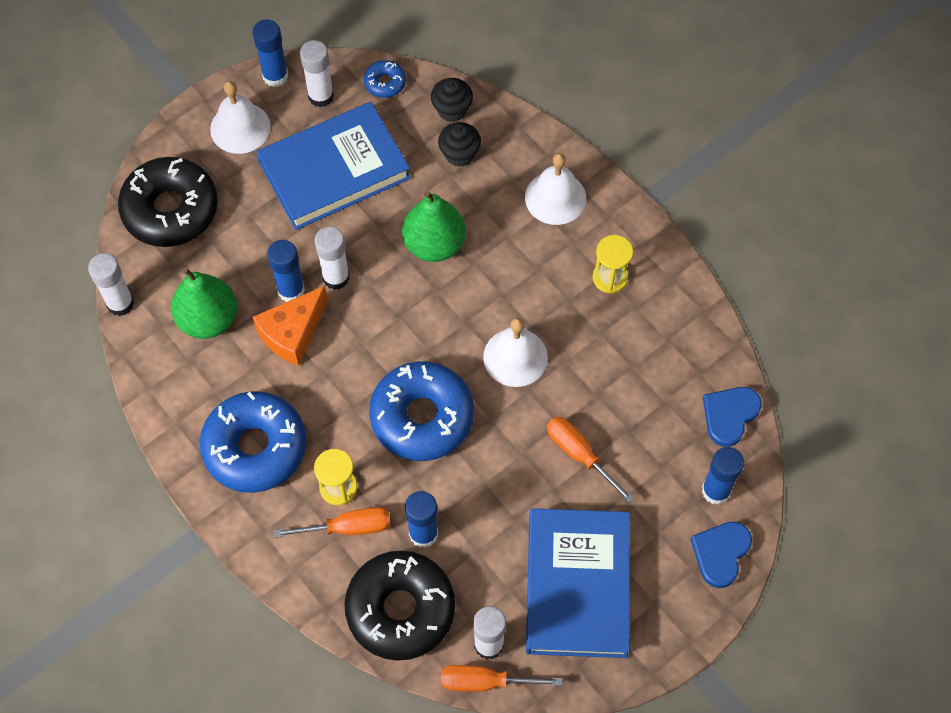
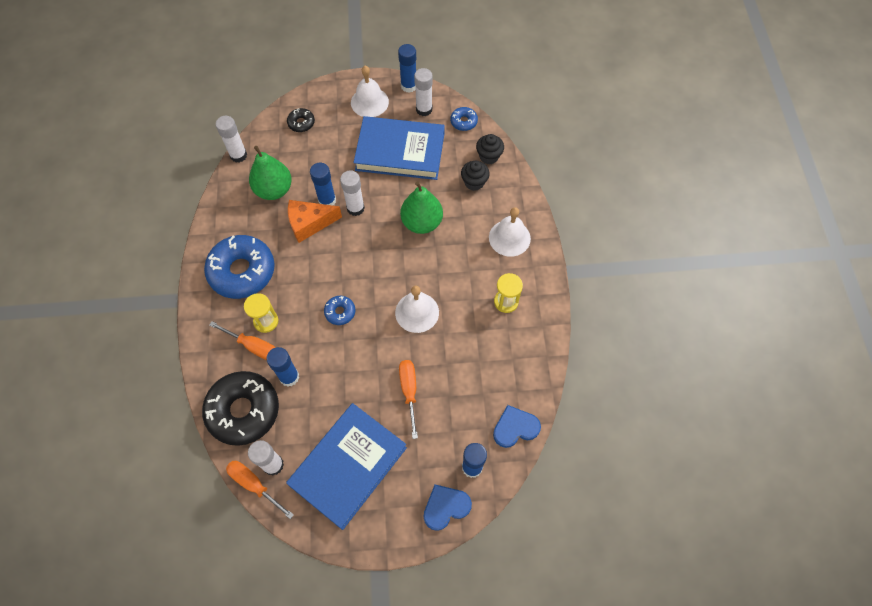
camera: 35 degrees right, 0 degrees up
black donut [118,157,218,247] -> black donut [287,108,315,132], size x0.45
blue donut [369,361,474,461] -> blue donut [324,296,355,325], size x0.45

